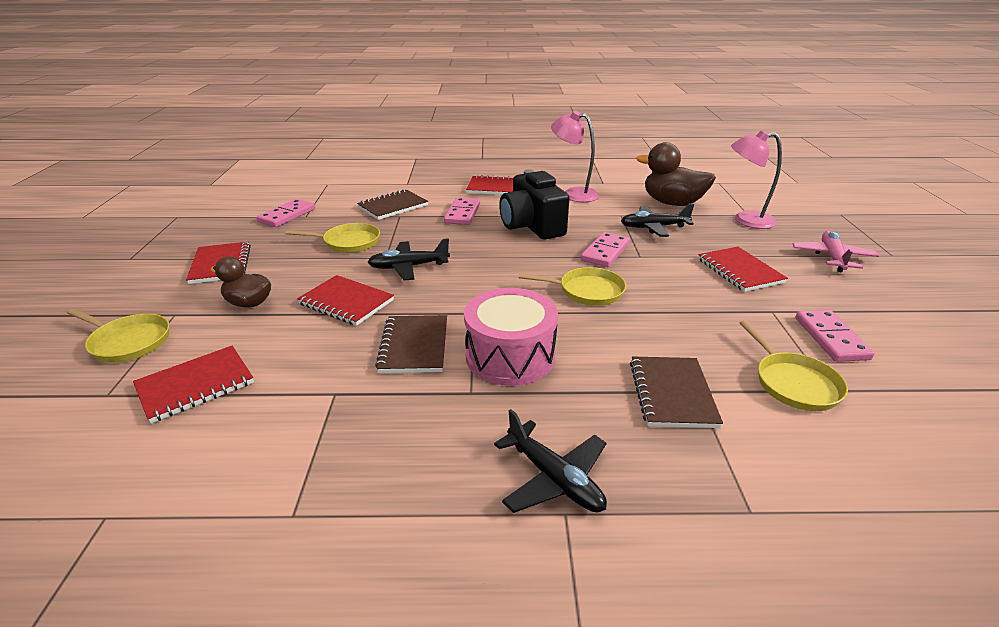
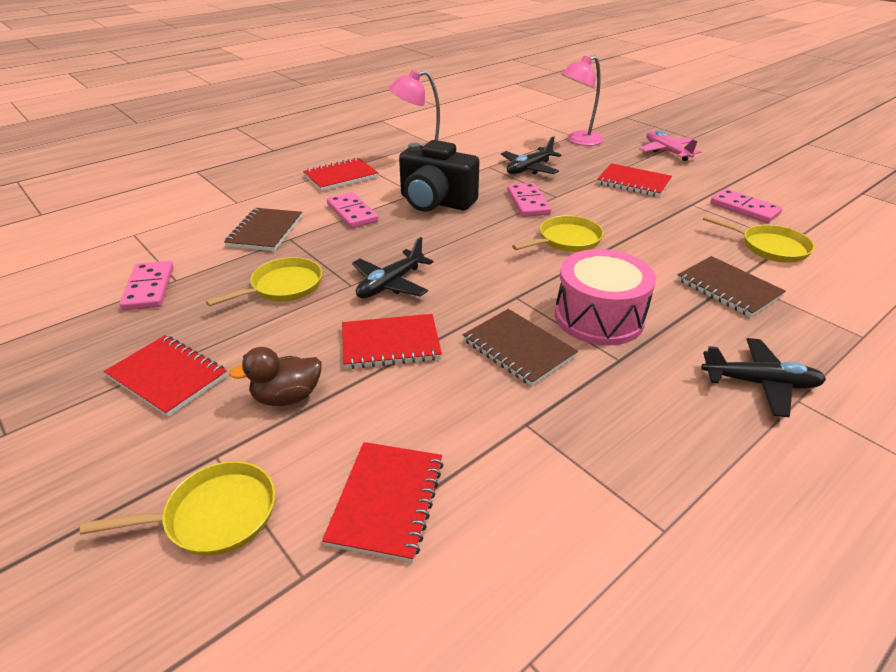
camera: 40 degrees left, 5 degrees up
brown duck [636,142,716,206] -> none

